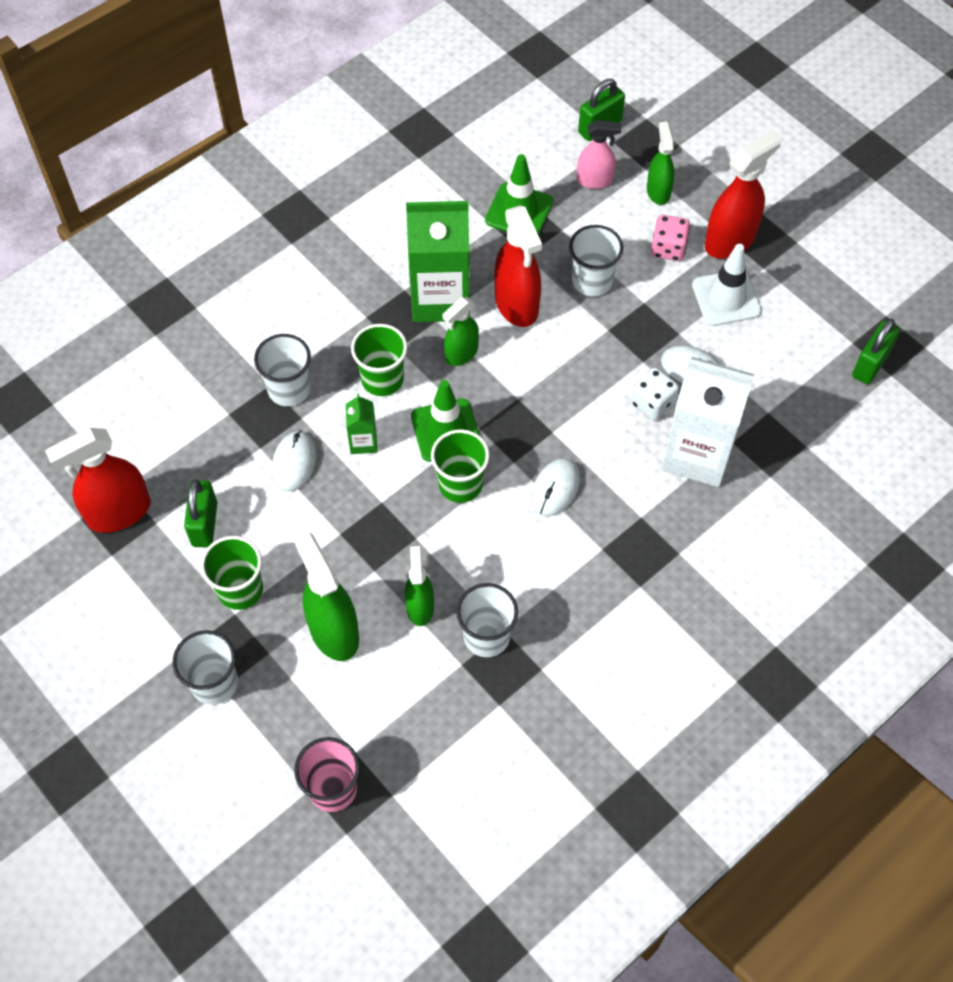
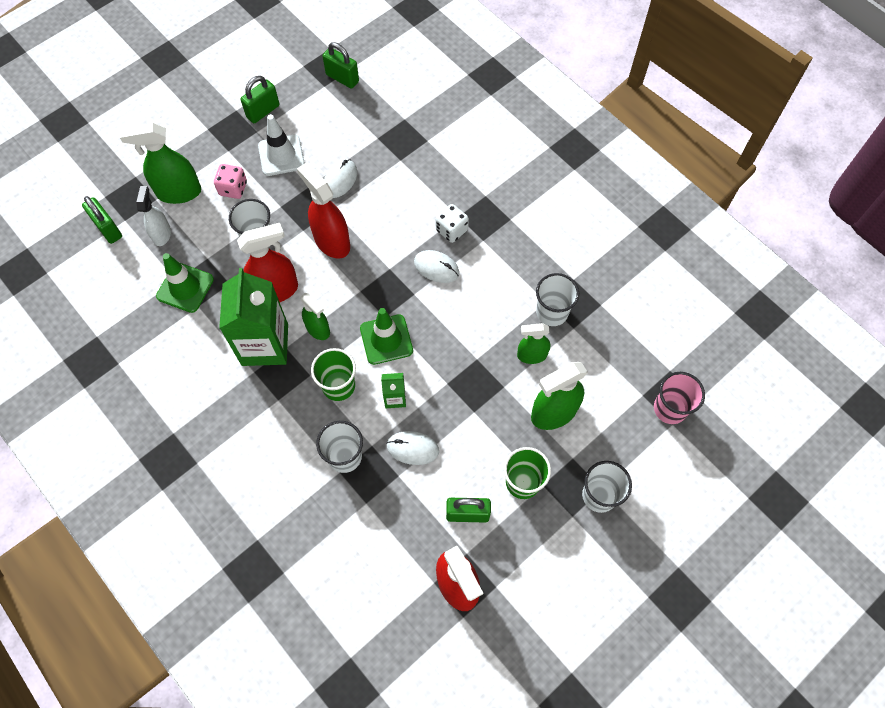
camera: 90 degrees left, 5 degrees up
green cup [431,429,490,503] -> none
pink spray bottle [577,120,621,189] -> white spray bottle [136,186,171,246]
white dice [631,368,679,421] -> white dice moved to [436,204,469,243]
green spray bottle [647,122,675,205] -> green spray bottle [120,123,201,204], size x1.62
white carton [661,357,754,487] -> none
red spray bottle [705,130,781,259] -> red spray bottle moved to [297,163,350,259]
none -> green padlock [240,76,280,123]

